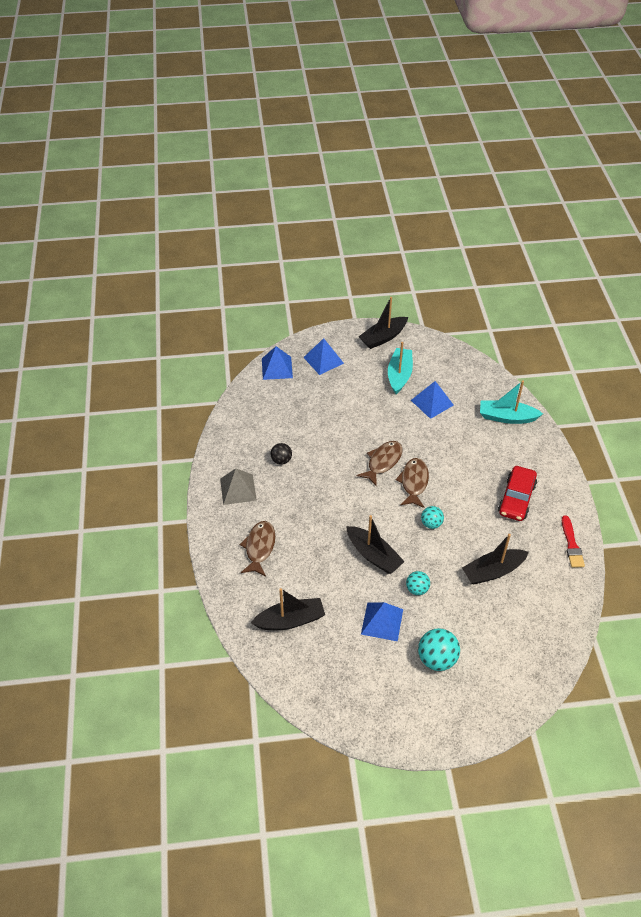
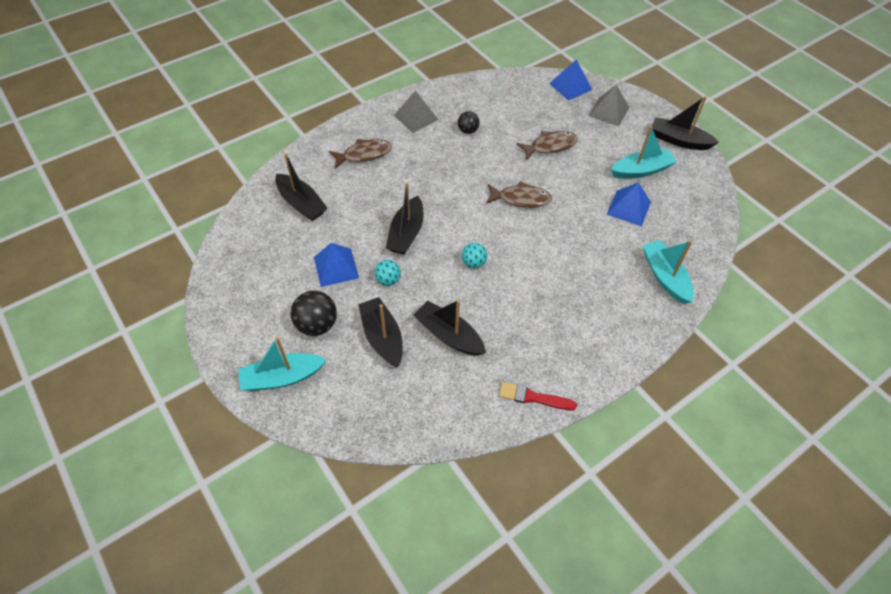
camera: 60 degrees right, 5 degrees up
blue pyramid [303,338,344,375] -> grey pyramid [589,85,629,126]
brown fish [396,458,429,508] -> brown fish moved to [517,131,578,160]
turquoise ball [418,628,460,671] -> black ball [291,291,337,336]
red car [498,466,537,521] -> none
red brush [562,516,585,568] -> red brush turned 45 degrees clockwise [499,382,577,410]
none -> turquoise boat [238,337,326,391]
none -> black boat [358,297,403,368]

